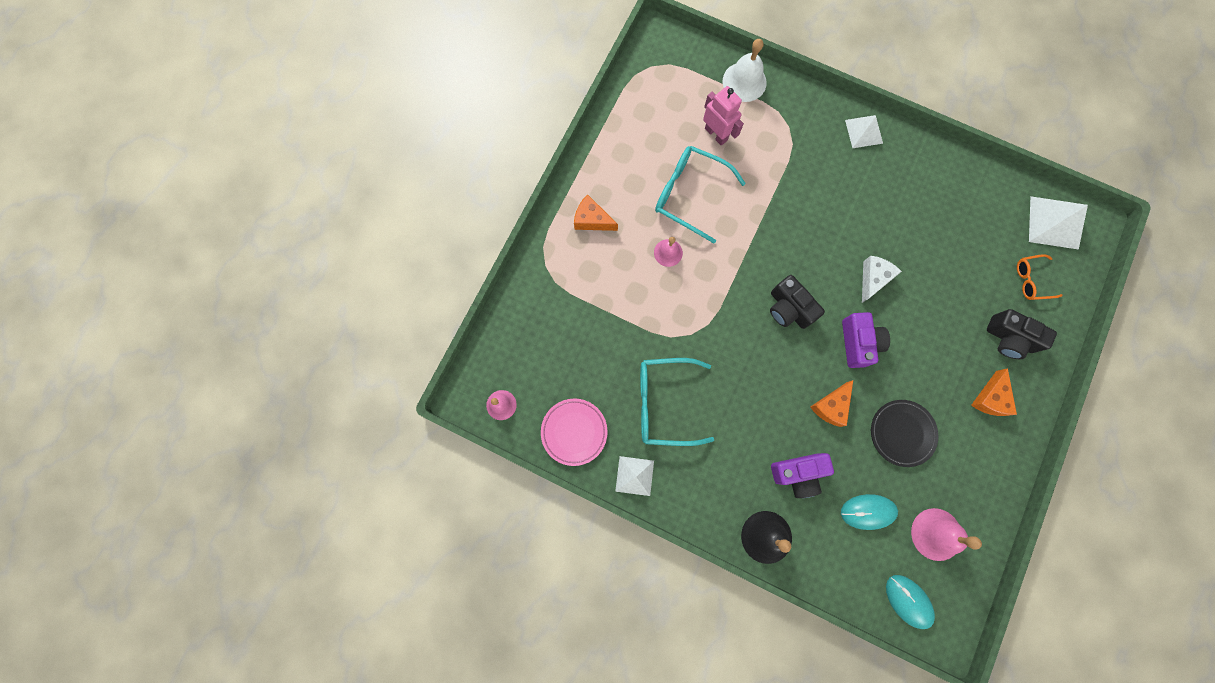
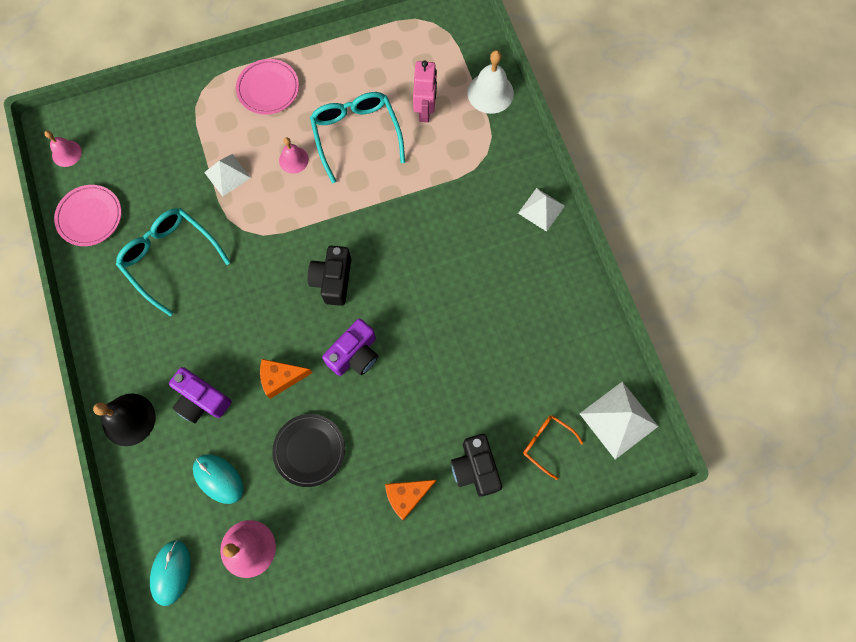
camera: 45 degrees right, 5 degrees down
orange cheese [574,194,618,231] -> pink plate [236,59,299,115]
white pyramid [615,456,654,496] -> white pyramid moved to [204,154,251,197]
white cheese [862,256,902,303] -> none

